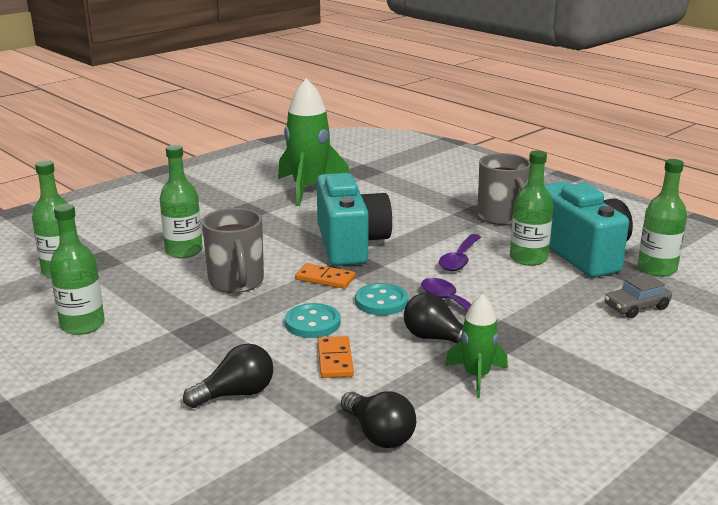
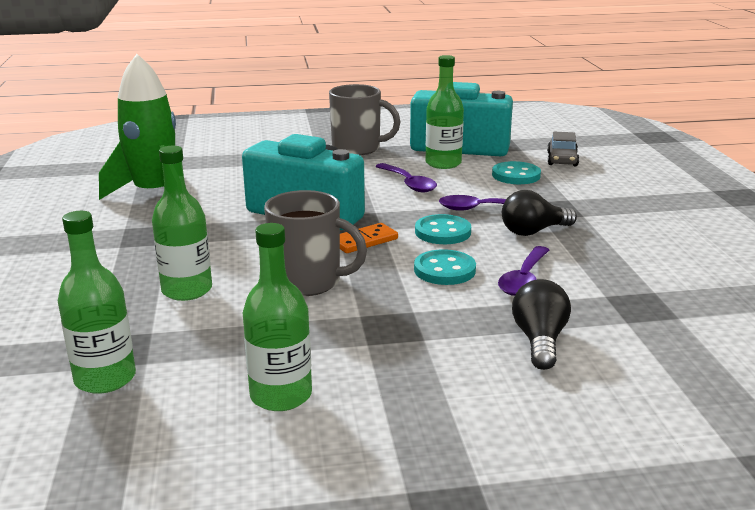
camera: 55 degrees left, 0 degrees up
orange domino [318,336,354,378] -> purple spoon [498,246,549,296]
black light bulb [341,391,416,448] -> none
green rocket [445,294,508,398] -> none
green bottle [637,159,687,277] -> none
none -> turquoise button [492,161,541,184]

